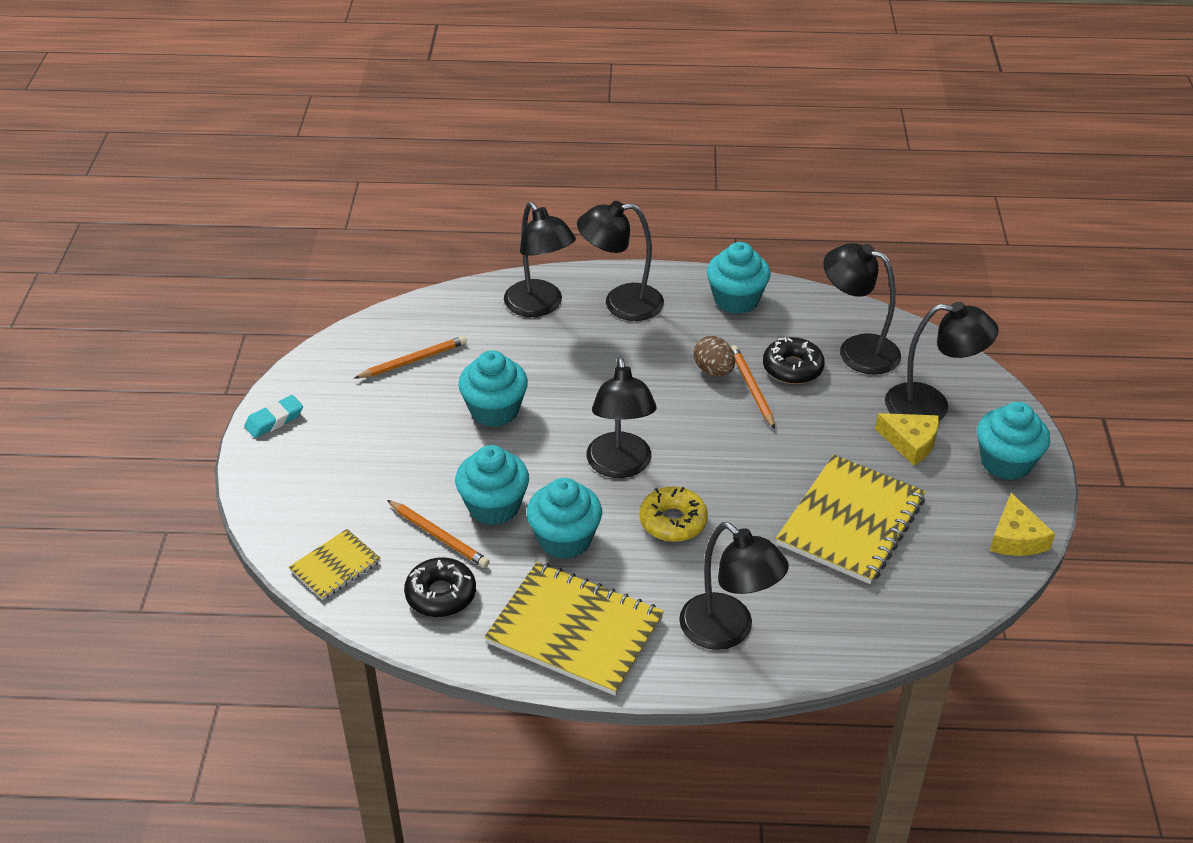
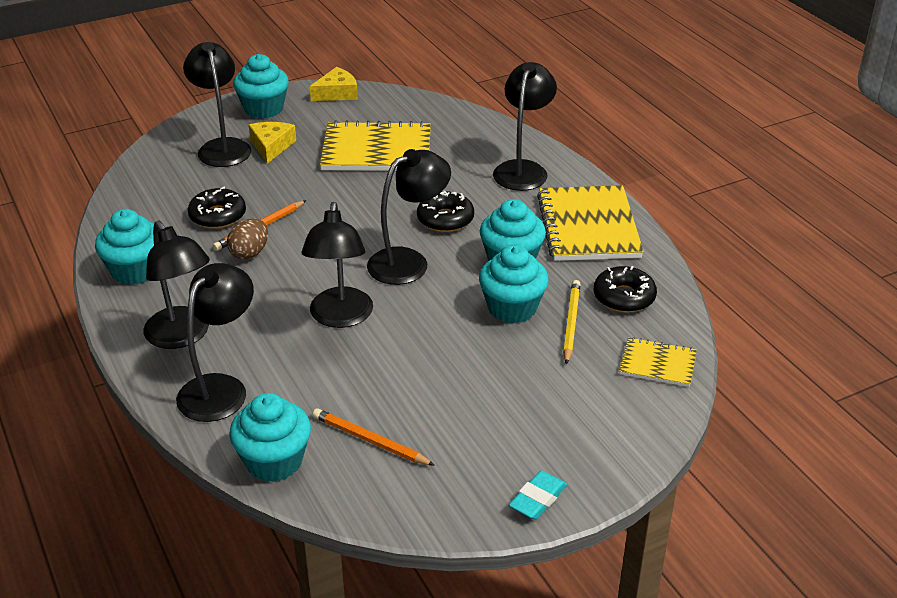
camera: 120 degrees left, 5 degrees down
turquoise eraser [244,395,303,438] -> turquoise eraser turned 75 degrees counterclockwise [509,470,567,520]
orange pencil [387,500,490,568] -> yellow pencil [563,280,581,364]
turquoise cupcake [458,350,528,427] -> turquoise cupcake moved to [229,393,311,482]
yellow donut [639,486,708,542] -> black donut [417,191,474,232]
black lamp [823,243,901,375] -> black lamp moved to [302,202,373,328]

